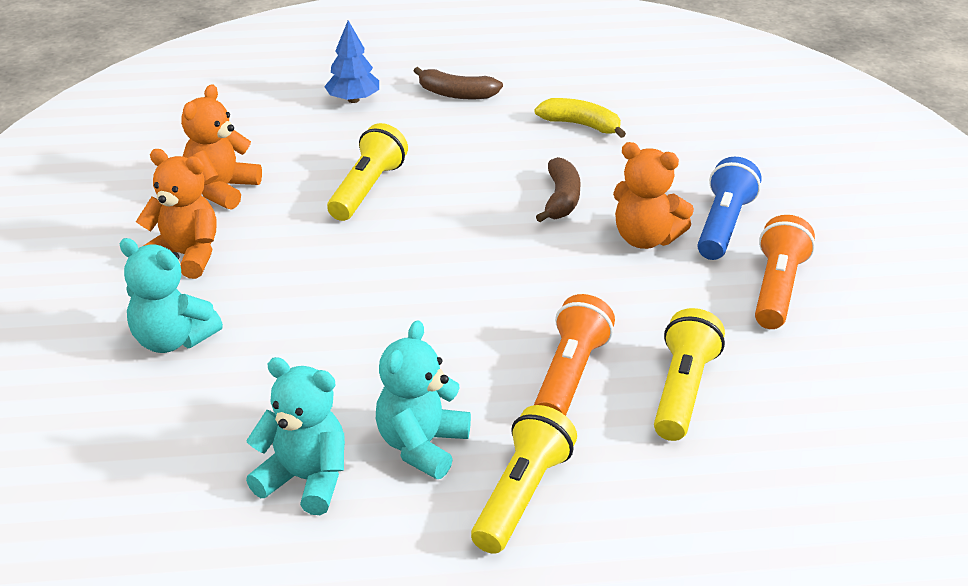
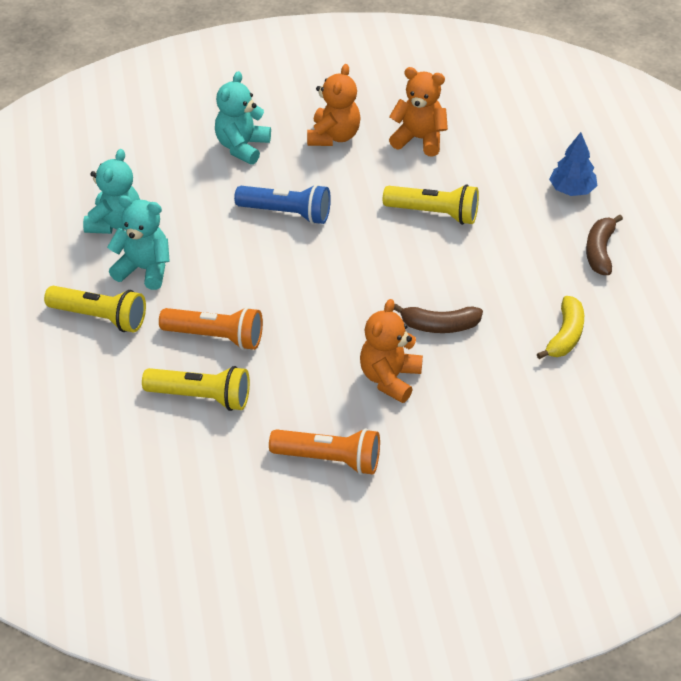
camera: 85 degrees right, 10 degrees up
blue flashlight [697,157,761,260] -> blue flashlight moved to [234,184,331,224]

